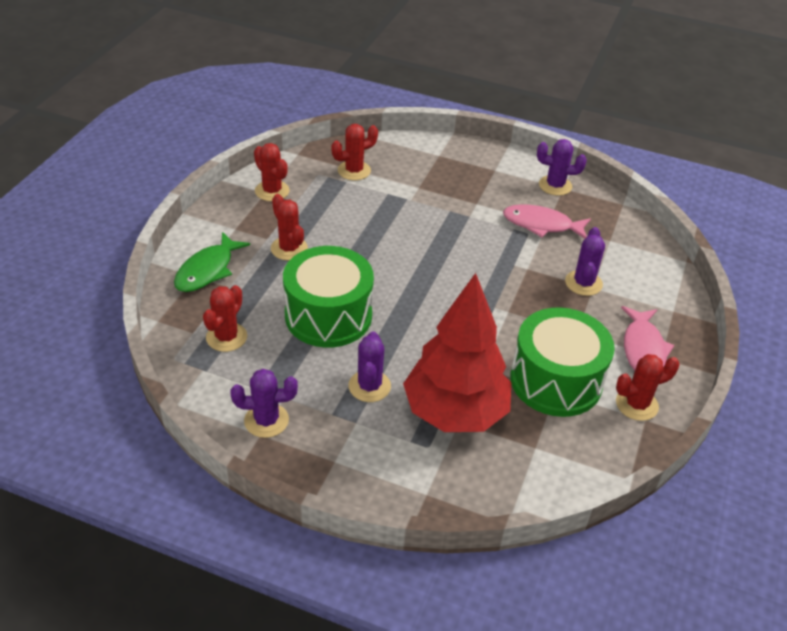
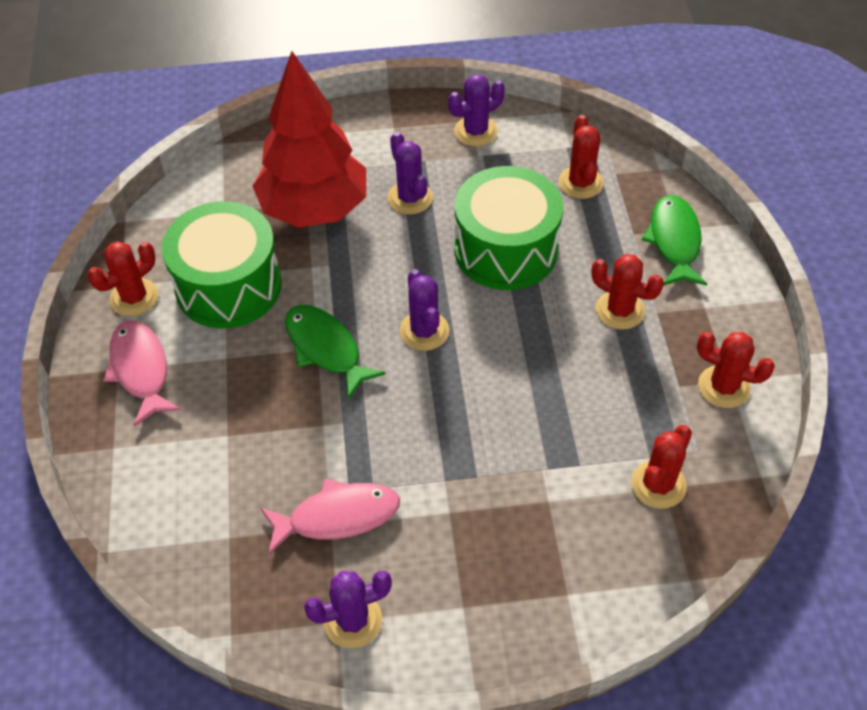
camera: 155 degrees right, 10 degrees up
purple cactus [565,227,605,296] -> purple cactus moved to [400,269,449,351]
none -> green fish [285,305,386,400]

